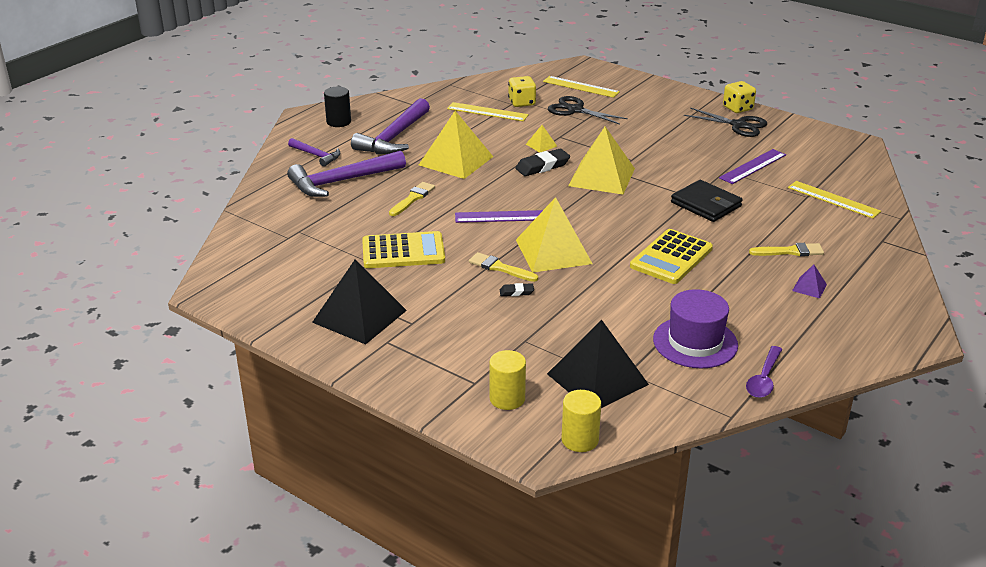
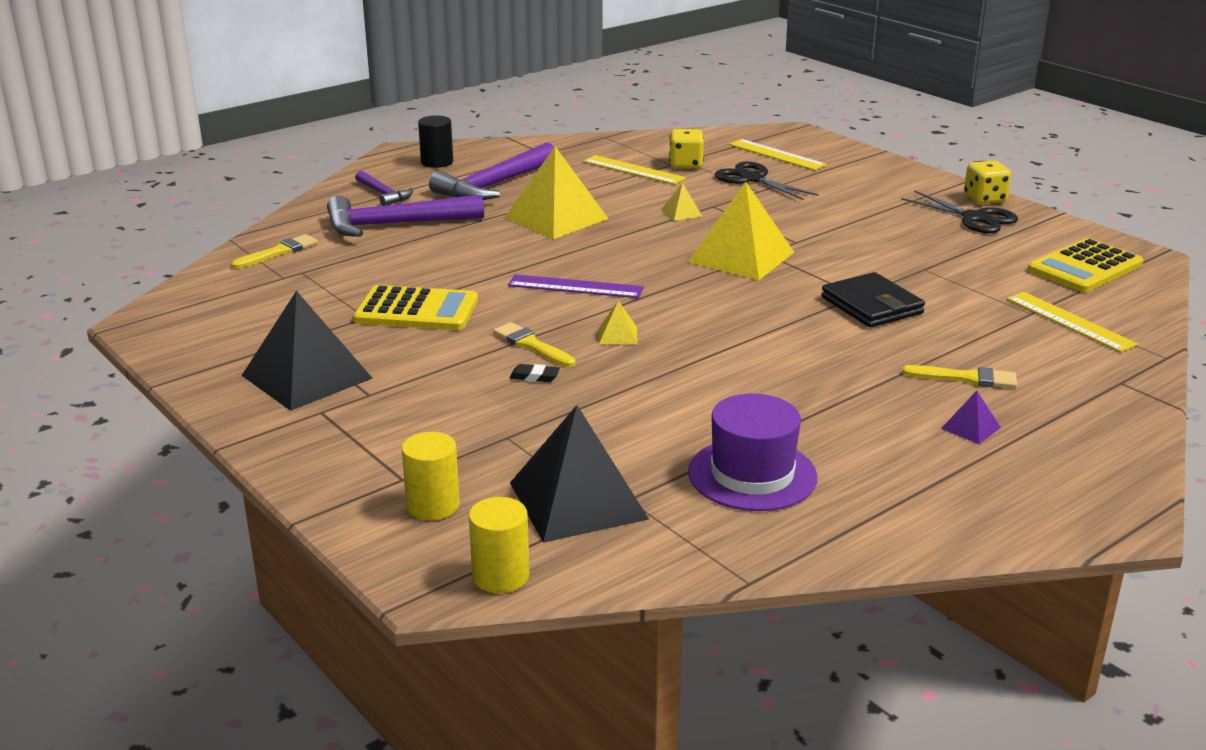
camera: 15 degrees right, 5 degrees down
yellow brush [389,182,435,216] -> yellow brush moved to [231,234,318,269]
black eraser [515,149,570,176] -> none
yellow pyramid [516,197,593,272] -> yellow pyramid [599,301,637,344], size x0.43
yellow calculator [630,229,713,284] -> yellow calculator moved to [1028,238,1144,292]
purple ruler [719,149,786,184] -> none
purple spoon [746,346,782,398] -> none

